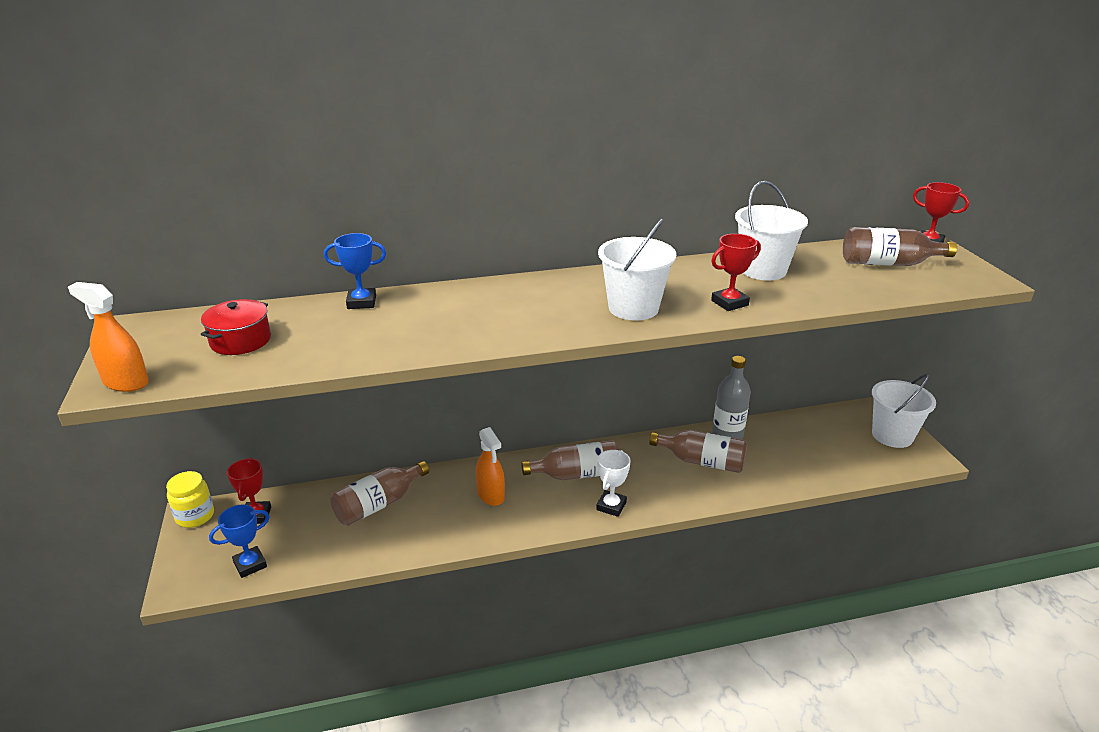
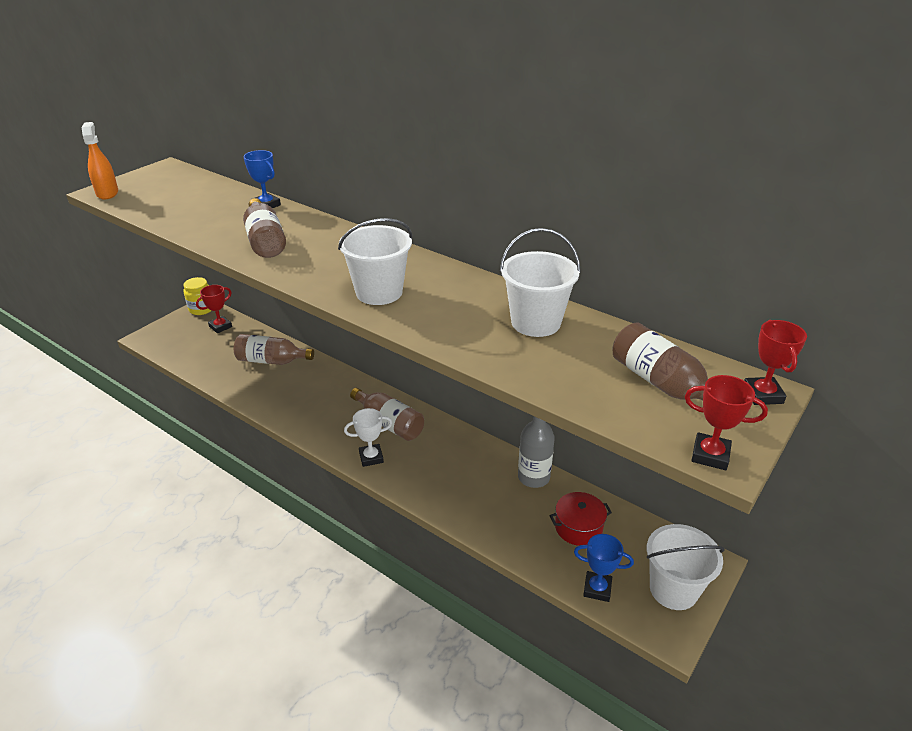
camera: 50 degrees right, 5 degrees up
red pot [201,299,271,355] -> red pot moved to [550,492,612,546]
blue trophy [209,504,270,578] -> blue trophy moved to [574,534,634,602]
orange spray bottle [476,427,505,506] -> none
brown bottle [649,430,747,473] -> brown bottle moved to [243,198,286,258]
red trophy [711,234,761,311] -> red trophy moved to [685,375,768,470]

